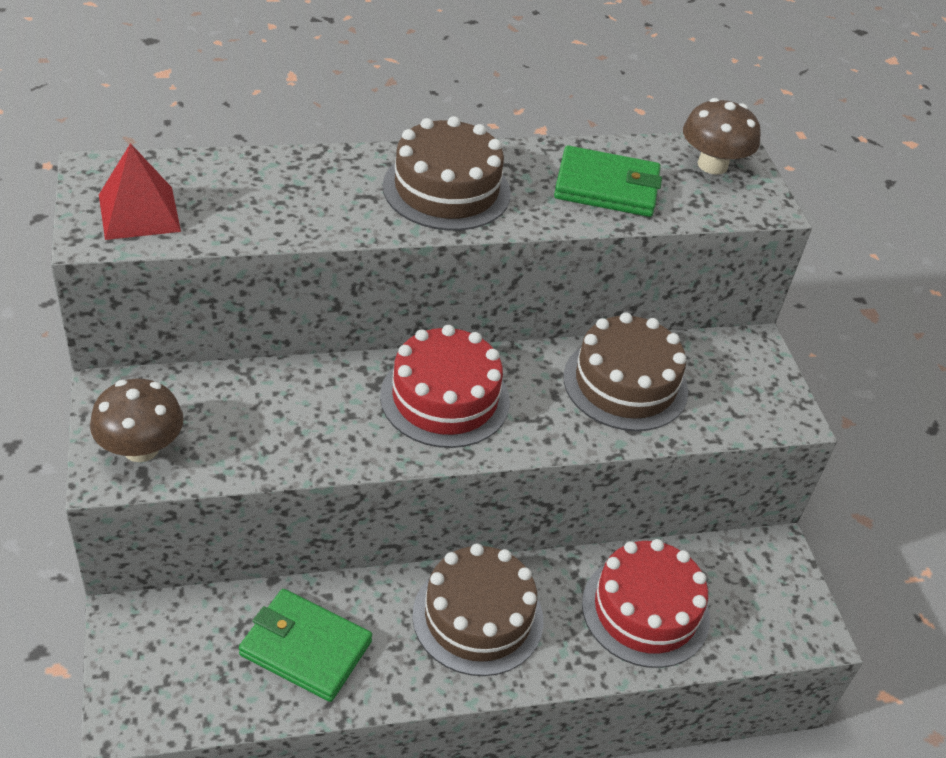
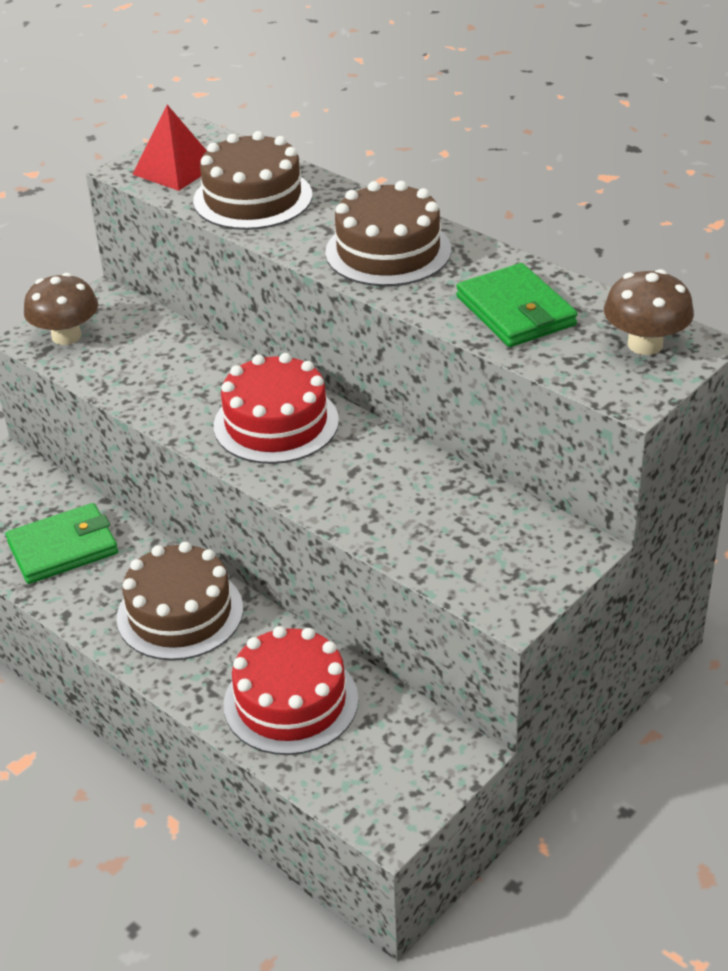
camera: 60 degrees right, 5 degrees down
green wallet [239,589,372,702] -> green wallet turned 75 degrees clockwise [6,503,118,584]
brown cake [563,312,688,431] -> brown cake moved to [193,131,312,230]

